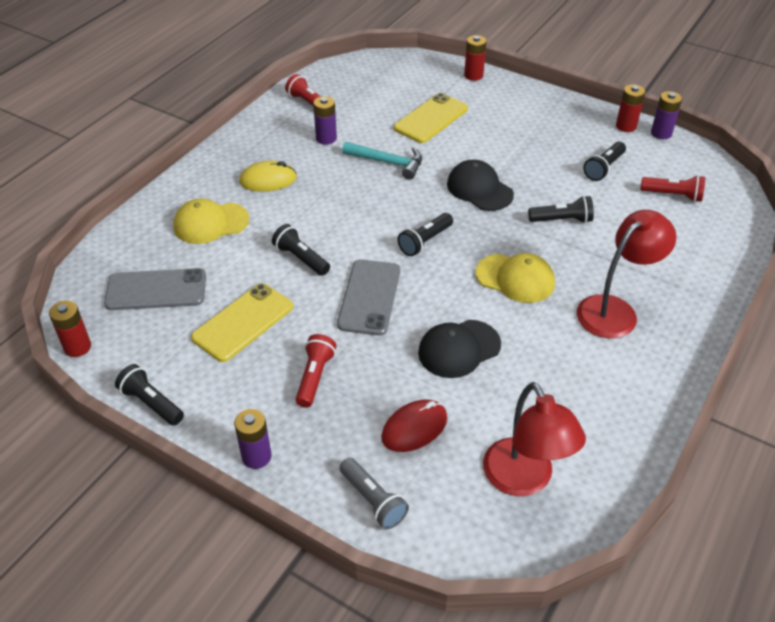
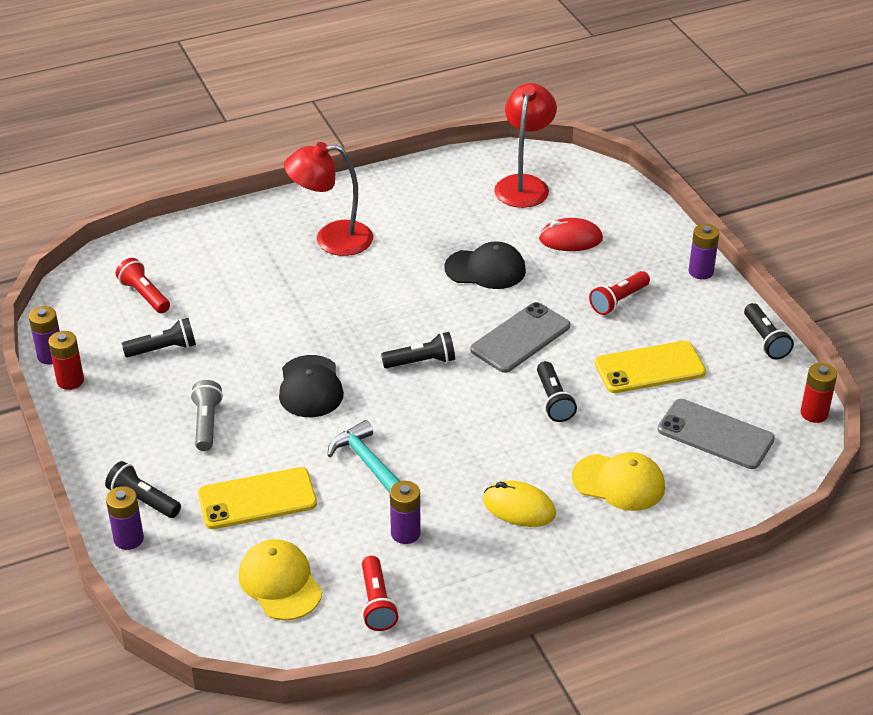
camera: 145 degrees left, 5 degrees down
grey flashlight [340,458,409,529] -> grey flashlight moved to [190,380,223,451]
red battery [464,35,487,81] -> purple battery [106,486,144,550]
yellow cap [476,253,555,303] -> yellow cap moved to [239,539,322,621]
black flashlight [528,196,594,223] -> black flashlight moved to [105,461,181,518]

